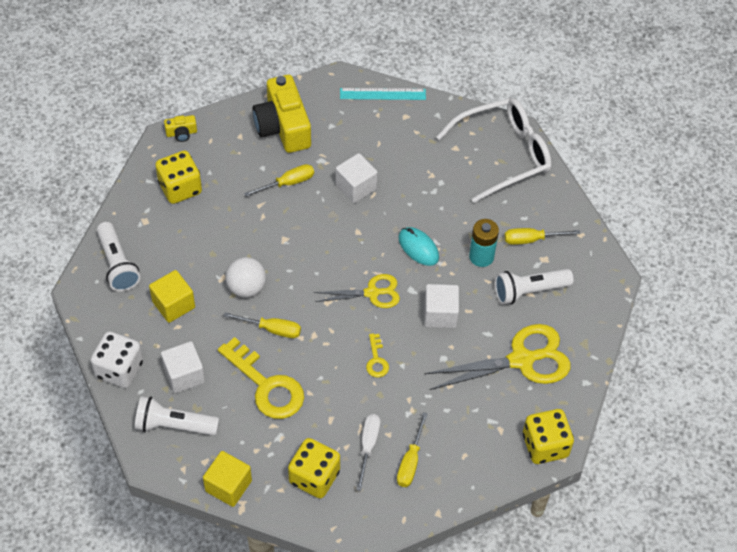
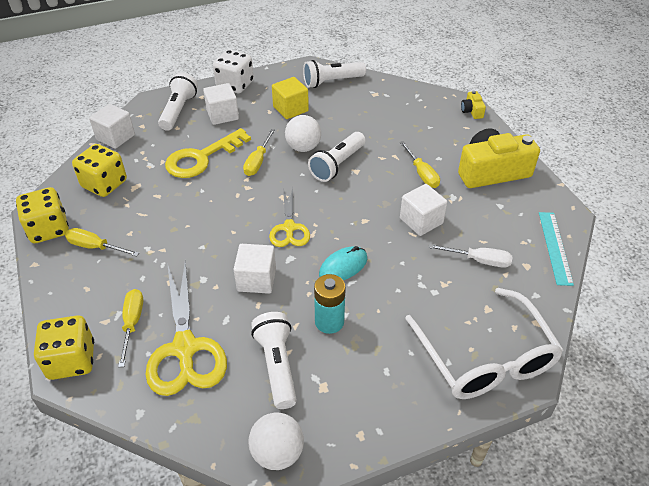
camera: 95 degrees right, 10 degrees down
yellow dice [155,151,202,204] -> yellow dice moved to [16,187,69,243]
yellow cube [203,451,252,507] -> white cube [89,104,135,149]
white screwdriver [356,414,381,491] -> white screwdriver moved to [428,244,512,268]
yellow key [366,334,389,377] -> none
yellow screwdriver [504,228,580,245] -> yellow screwdriver moved to [118,289,143,367]
none -> white ball [249,412,304,470]
none -> white flashlight [308,132,365,182]

